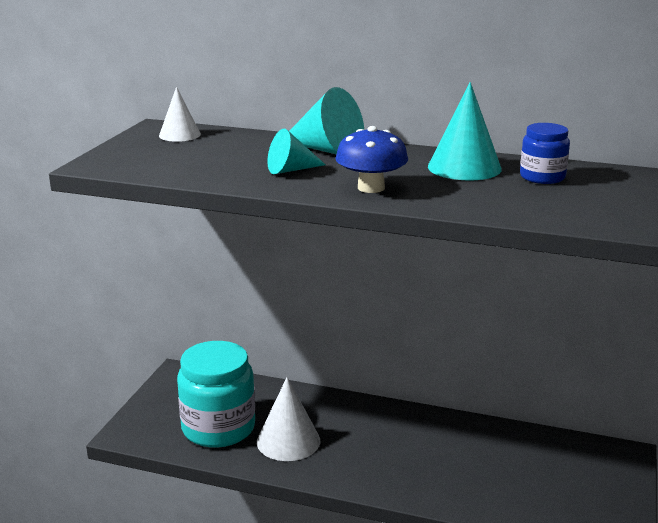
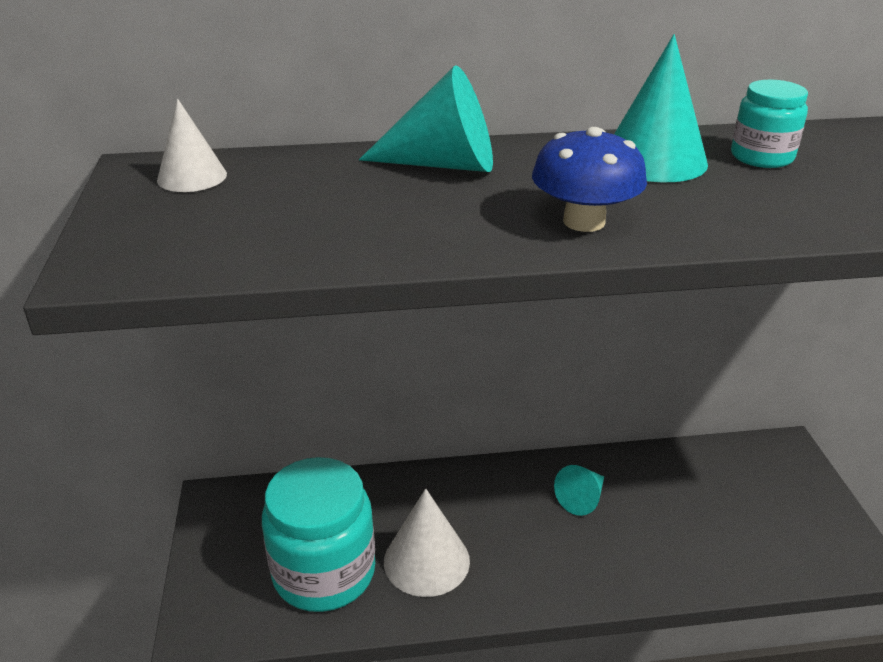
camera: 25 degrees left, 10 degrees up
turquoise cone [267,129,326,174] -> turquoise cone moved to [554,465,604,516]
blue jar [520,123,570,184] -> turquoise jar [731,80,808,168]

